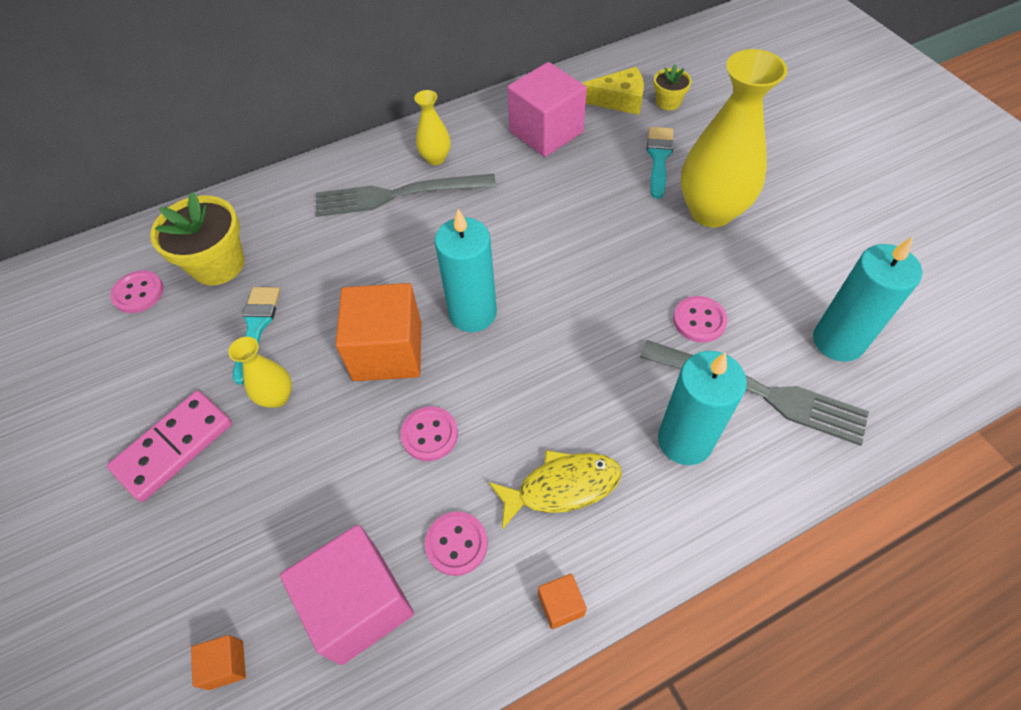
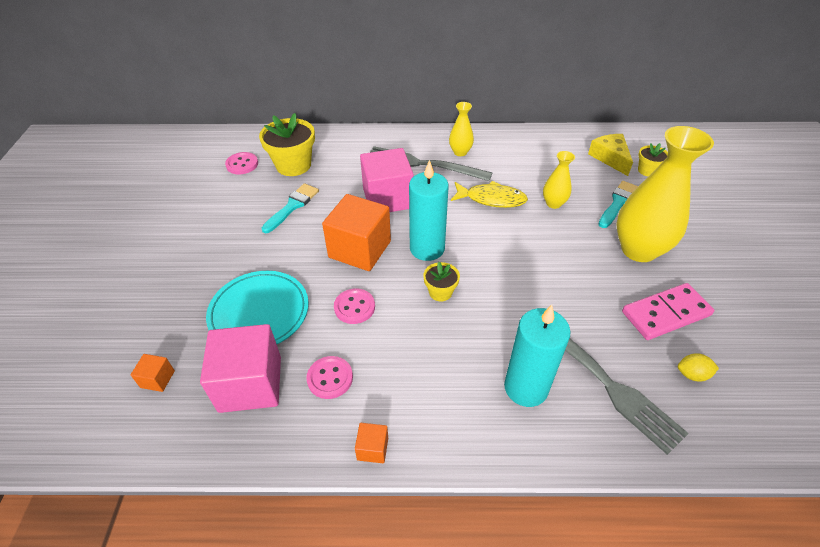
camera: 25 degrees right, 10 degrees down
pink domino [107,391,232,502] -> pink domino moved to [622,283,714,340]
yellow vase [228,337,292,408] -> yellow vase moved to [543,151,575,209]
yellow fish [488,450,622,530] -> yellow fish moved to [451,181,528,208]
pink cube [507,62,587,157] -> pink cube moved to [360,148,414,212]
yellow cheese [582,67,644,115] -> yellow cheese turned 135 degrees counterclockwise [588,134,633,176]
pink button [673,296,728,342] -> none
turquoise candle [813,236,922,362] -> yellow lemon [678,353,719,382]
none -> turquoise plate [206,271,309,344]
none -> yellow flower pot [423,262,460,302]

